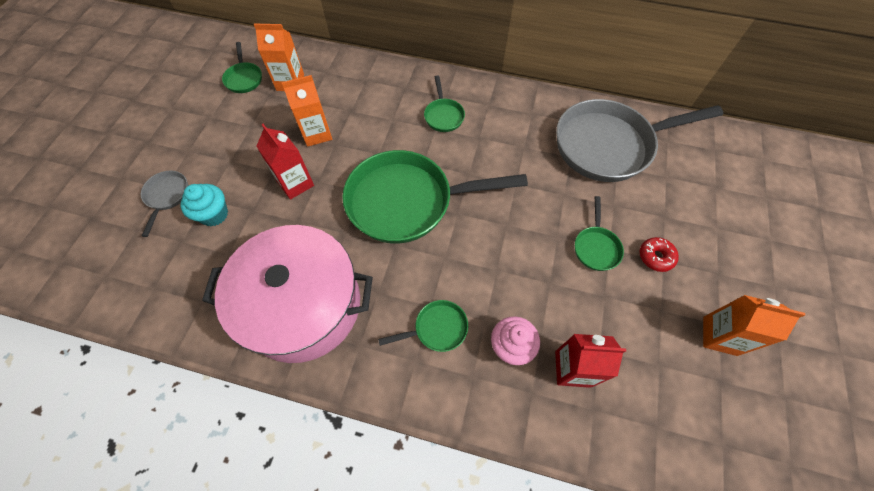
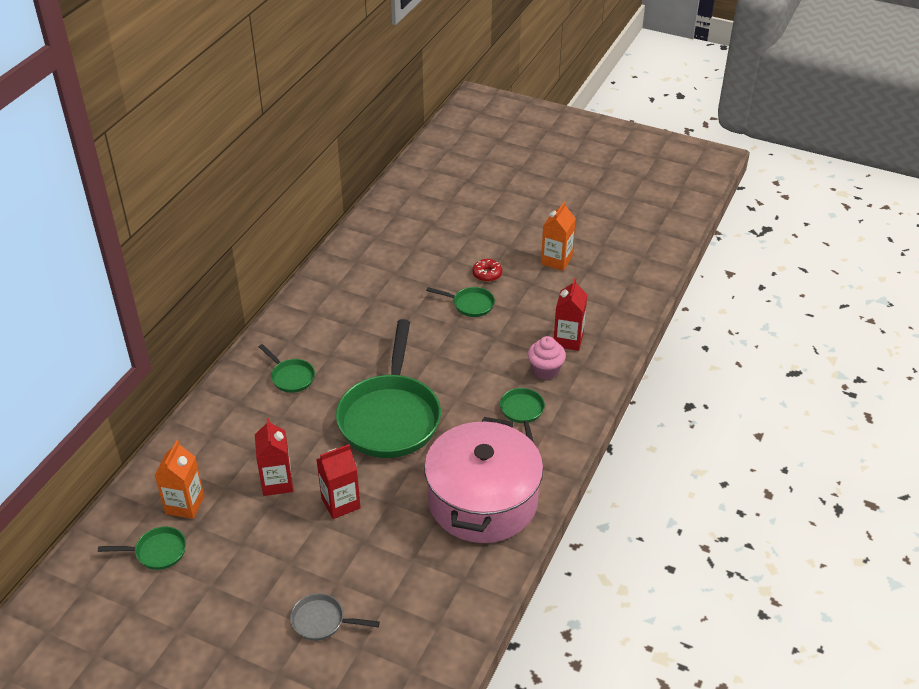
camera: 80 degrees left, 20 degrees down
turquoise cupcake [180,184,228,226] -> none
orange carton [282,75,332,147] -> red carton [255,418,293,496]
green pan [424,75,465,132] -> green pan turned 45 degrees clockwise [259,344,315,393]
grey pan [556,99,723,182] -> none

